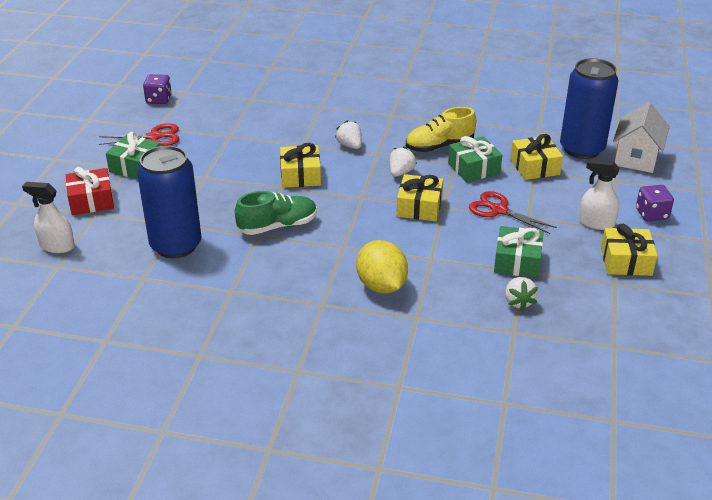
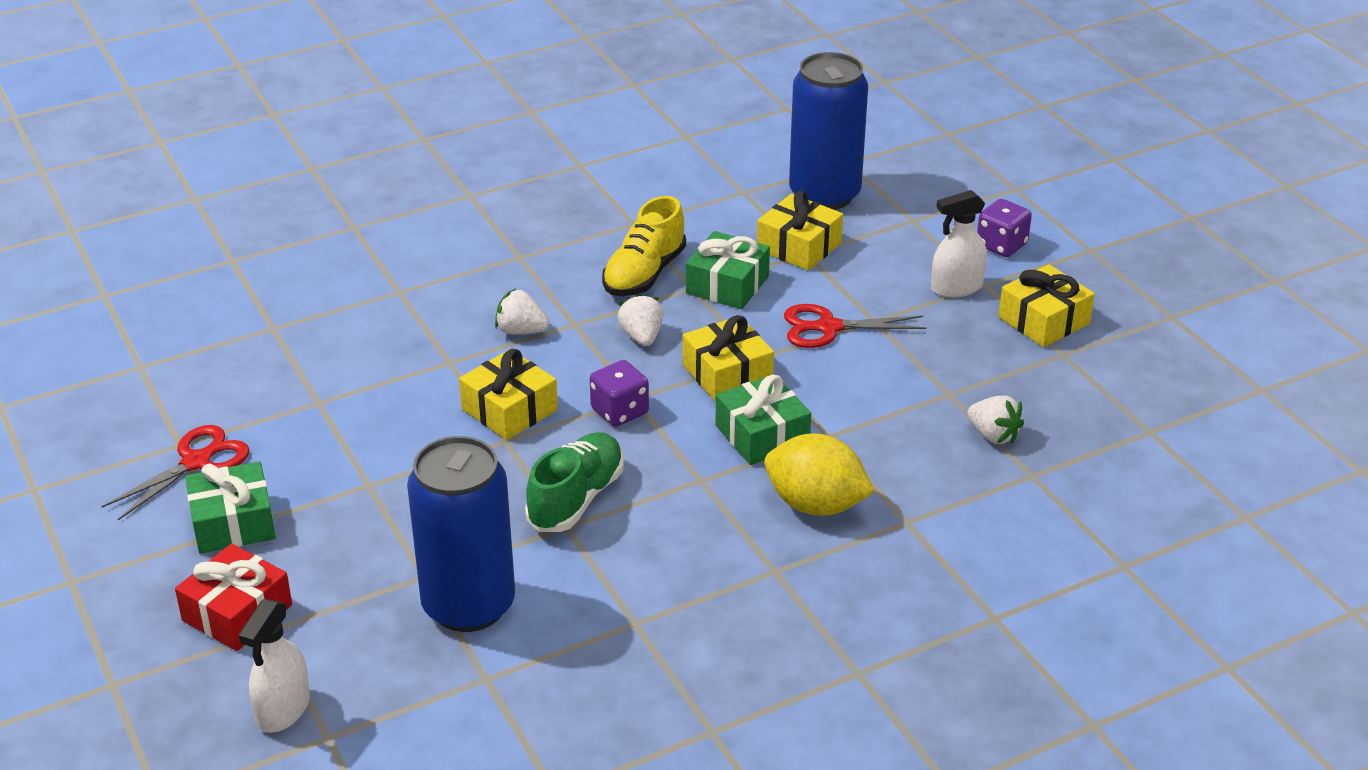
camera: 40 degrees left, 0 degrees up
white spray bottle [22,182,75,253] -> white spray bottle turned 45 degrees counterclockwise [238,599,310,733]
purple dice [143,74,172,104] -> purple dice moved to [590,360,649,427]
green gift [494,226,543,278] -> green gift moved to [715,374,811,465]
white house [613,102,670,173] -> none

